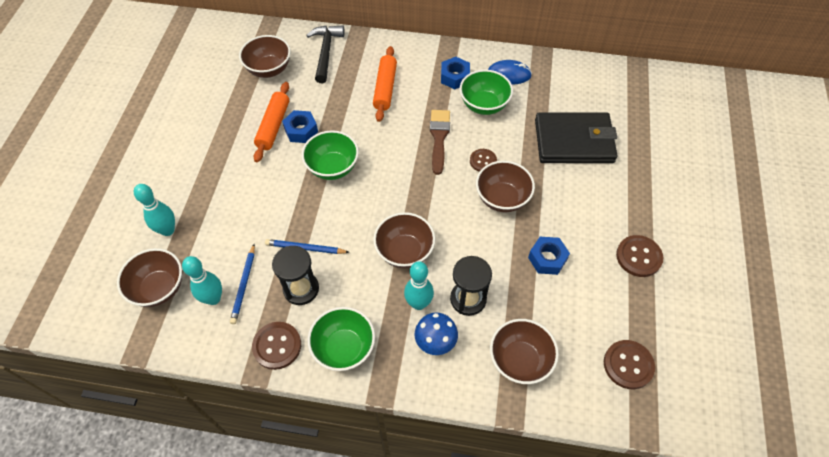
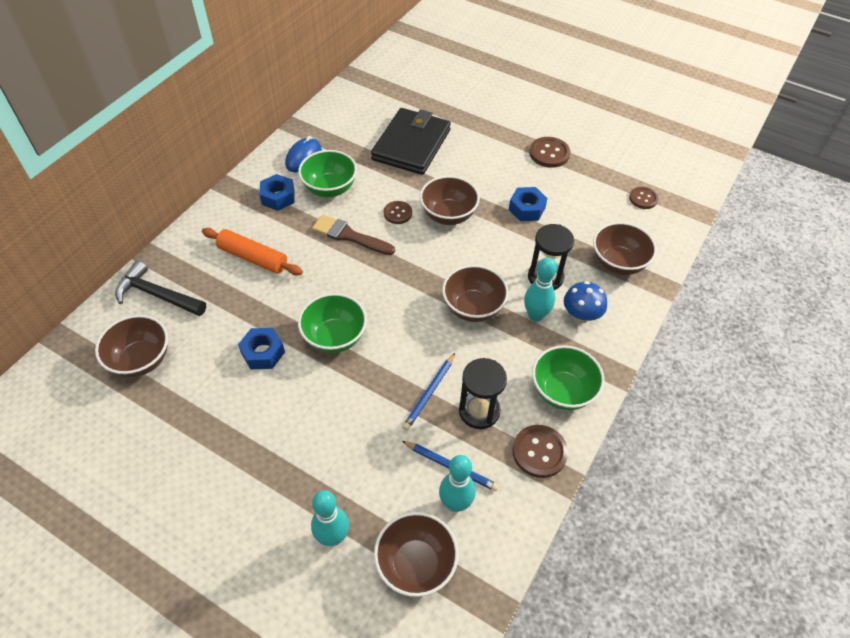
camera: 70 degrees left, 5 degrees down
orange rolling pin [253,82,289,162] -> none
brown button [604,340,655,389] -> brown button [629,187,658,209], size x0.66

